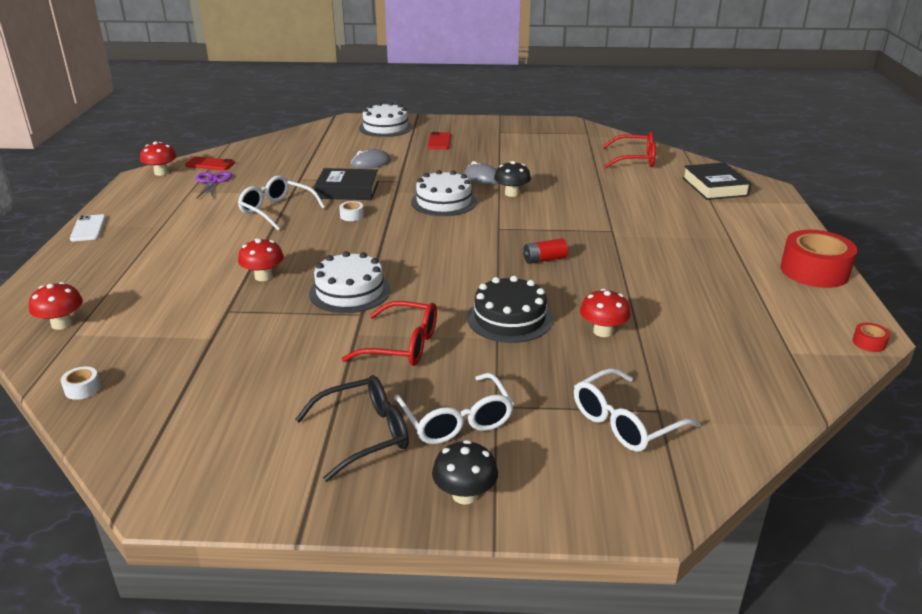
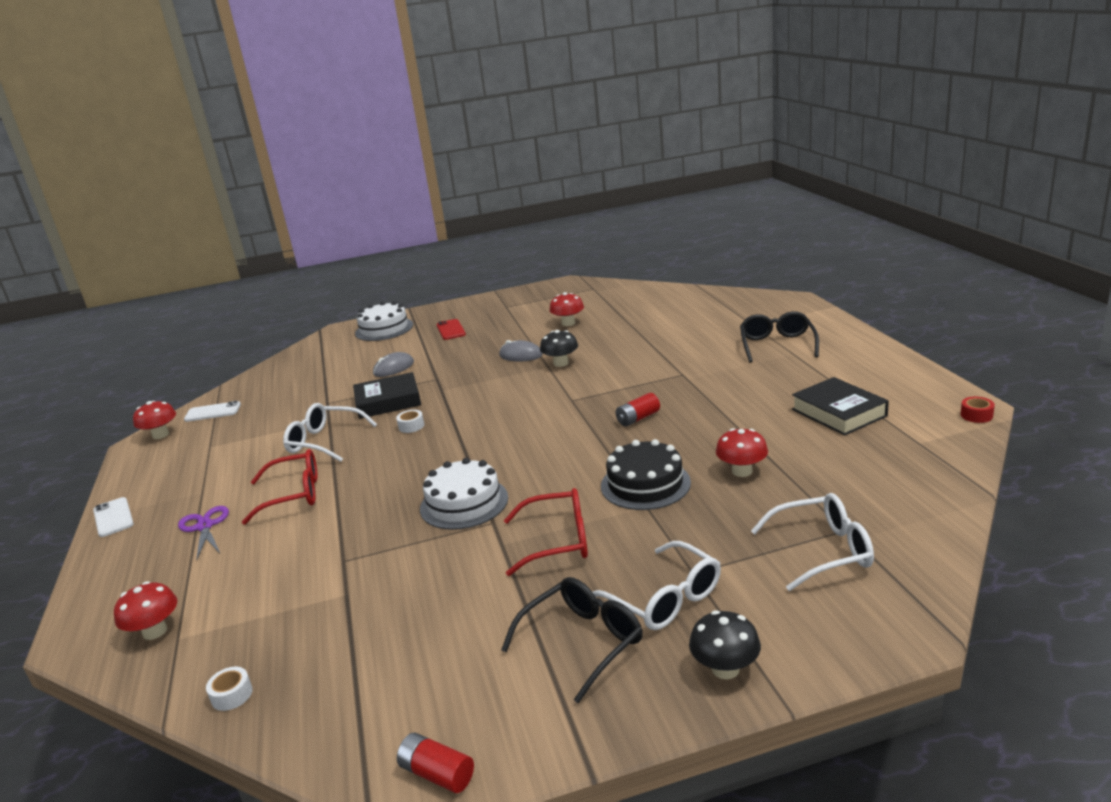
camera: 15 degrees left, 5 degrees down
red phone [185,157,235,170] -> white phone [184,401,241,422]
purple scissors [196,172,232,198] -> purple scissors moved to [178,506,229,560]
red mushroom [238,238,284,281] -> red mushroom moved to [549,292,584,326]
white cake [411,170,477,216] -> none
white glasses [574,368,701,452] -> white glasses turned 135 degrees counterclockwise [751,493,874,591]
red glasses [602,132,656,168] -> red glasses moved to [242,449,318,525]
black book [682,162,751,200] -> black book moved to [792,377,889,436]
red tape [780,230,857,288] -> none
none -> red battery [397,733,474,793]
none -> black glasses [740,311,819,362]

